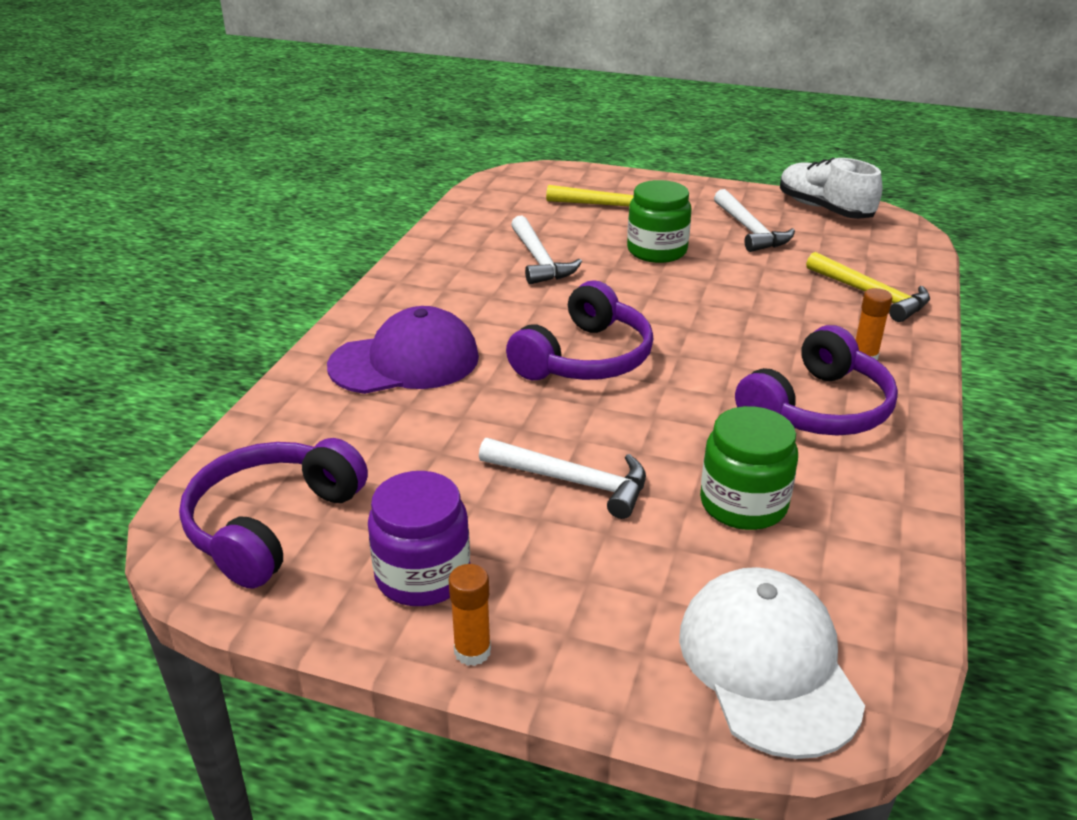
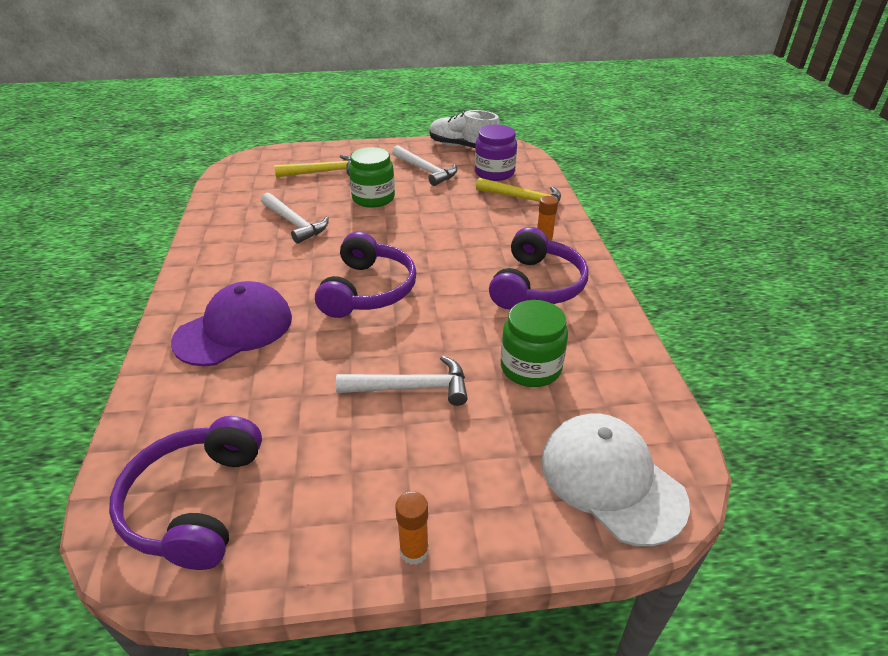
camera: 25 degrees left, 5 degrees up
purple jar [368,471,470,606] -> purple jar moved to [475,125,517,181]

